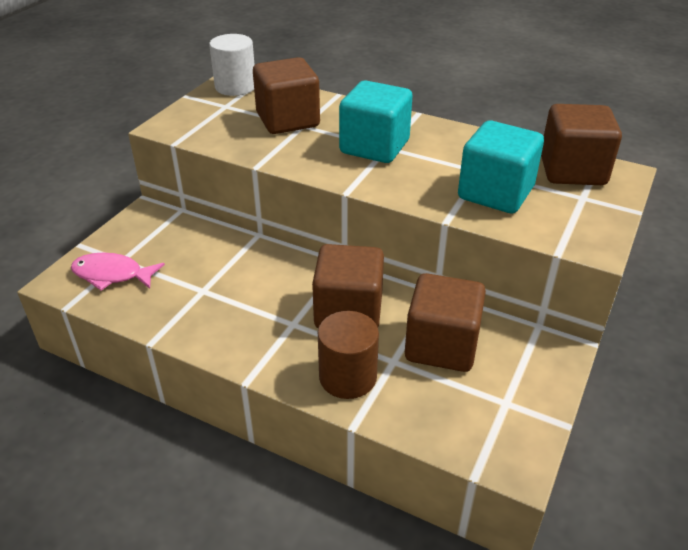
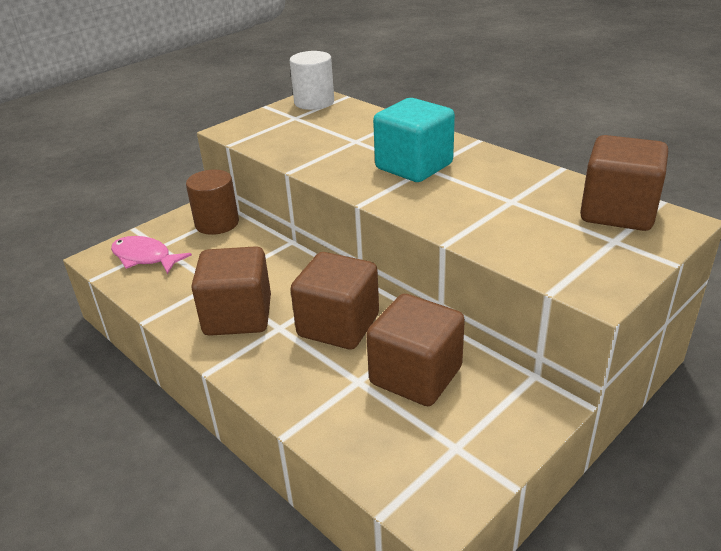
camera: 20 degrees right, 5 degrees down
brown cube [253,57,320,134] -> brown cube moved to [191,246,271,336]
brown cylinder [318,311,379,399] -> brown cylinder moved to [186,169,239,235]
turquoise cube [458,121,544,213] -> none

